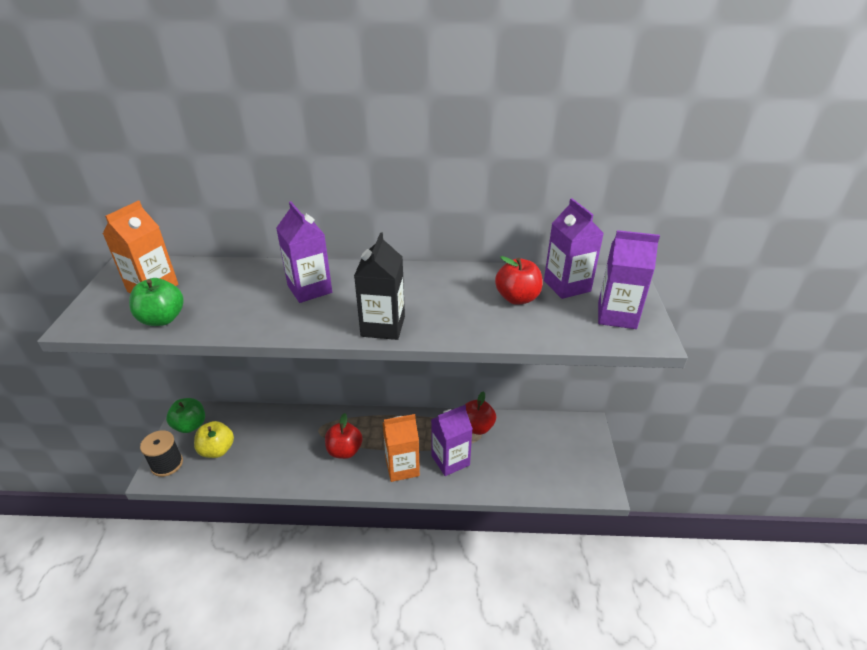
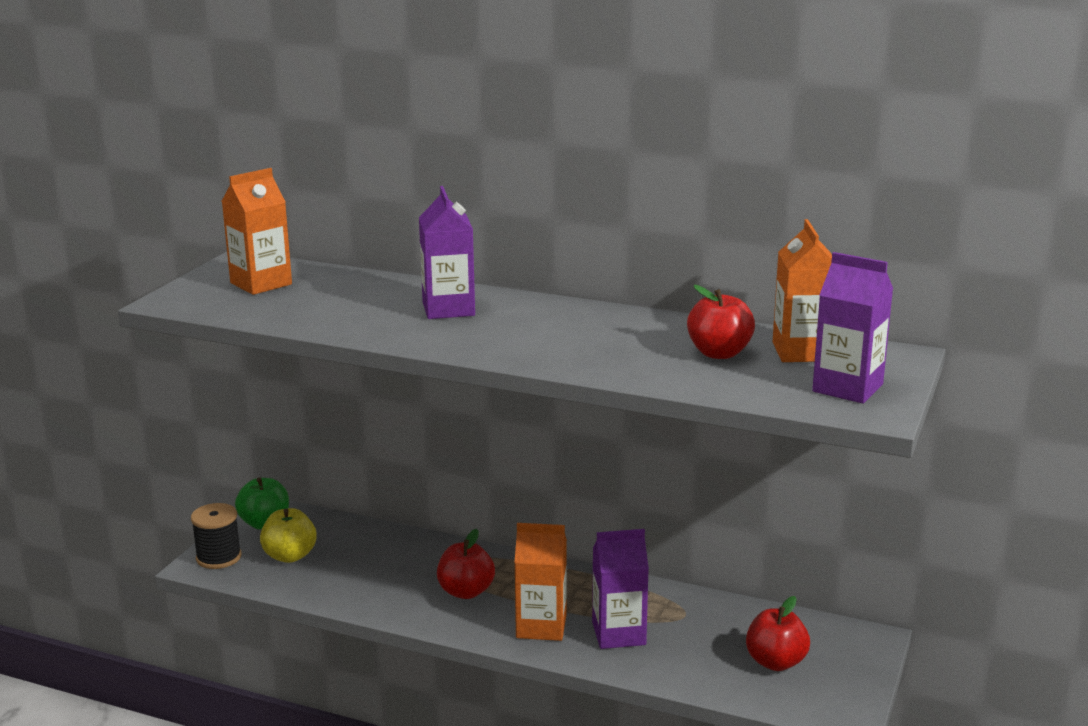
camera: 20 degrees right, 15 degrees down
green apple [129,278,184,326] -> none
black carton [354,232,405,340] -> none
red apple [465,391,496,435] -> red apple moved to [746,596,810,671]
purple carton [544,198,604,299] -> orange carton [773,219,832,362]

